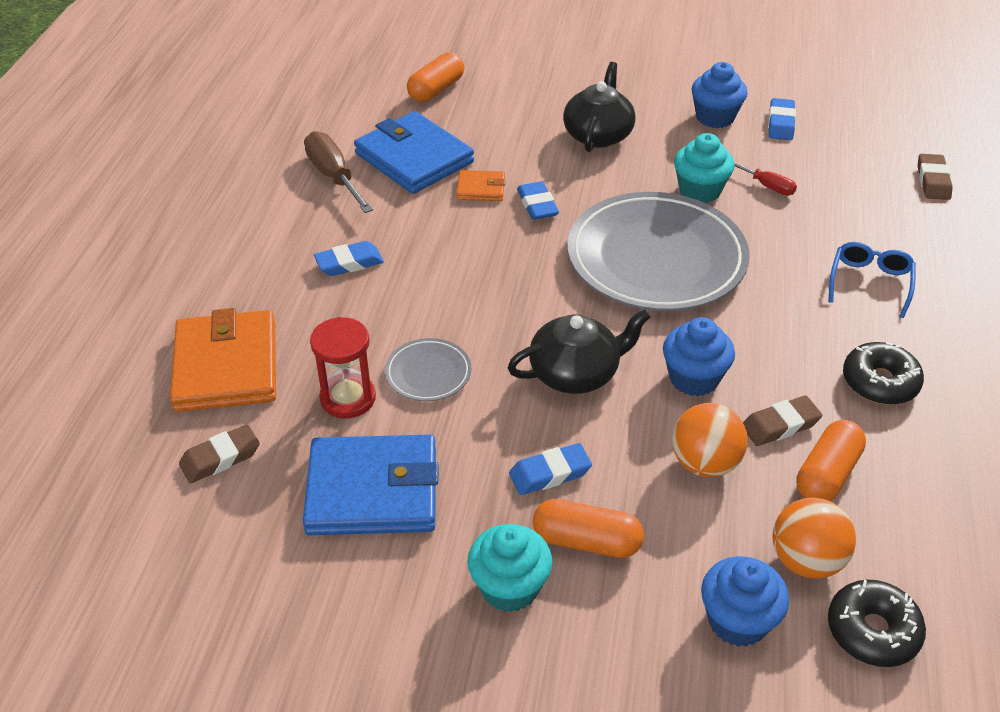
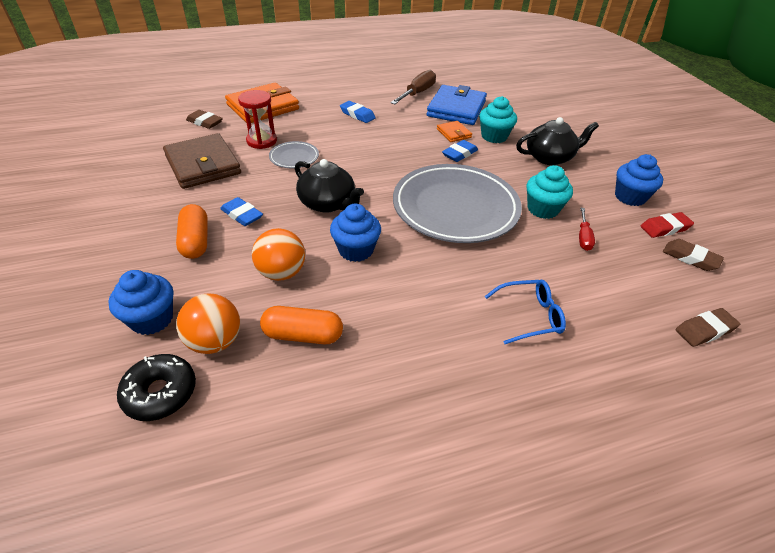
camera: 60 degrees right, 0 degrees up
blue wallet [303,435,439,535] -> brown wallet [163,133,241,189]
orange capsule [407,52,464,102] -> none
turquoise cupcake [467,524,552,612] -> turquoise cupcake moved to [479,96,517,143]
brown eraser [743,395,822,446] -> brown eraser moved to [663,239,724,271]
blue eraser [768,98,796,140] -> red eraser [641,212,694,238]
black donut [843,342,924,405] -> none

